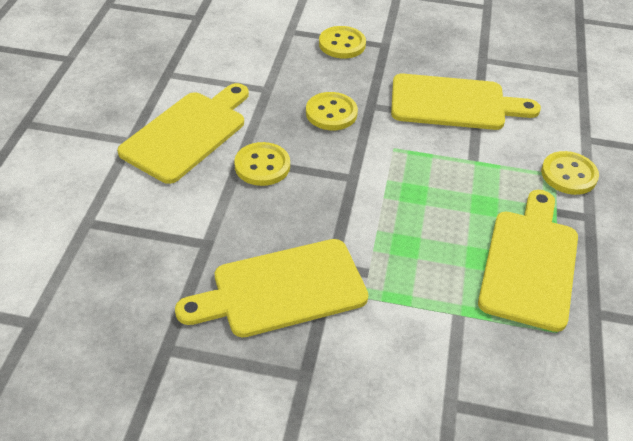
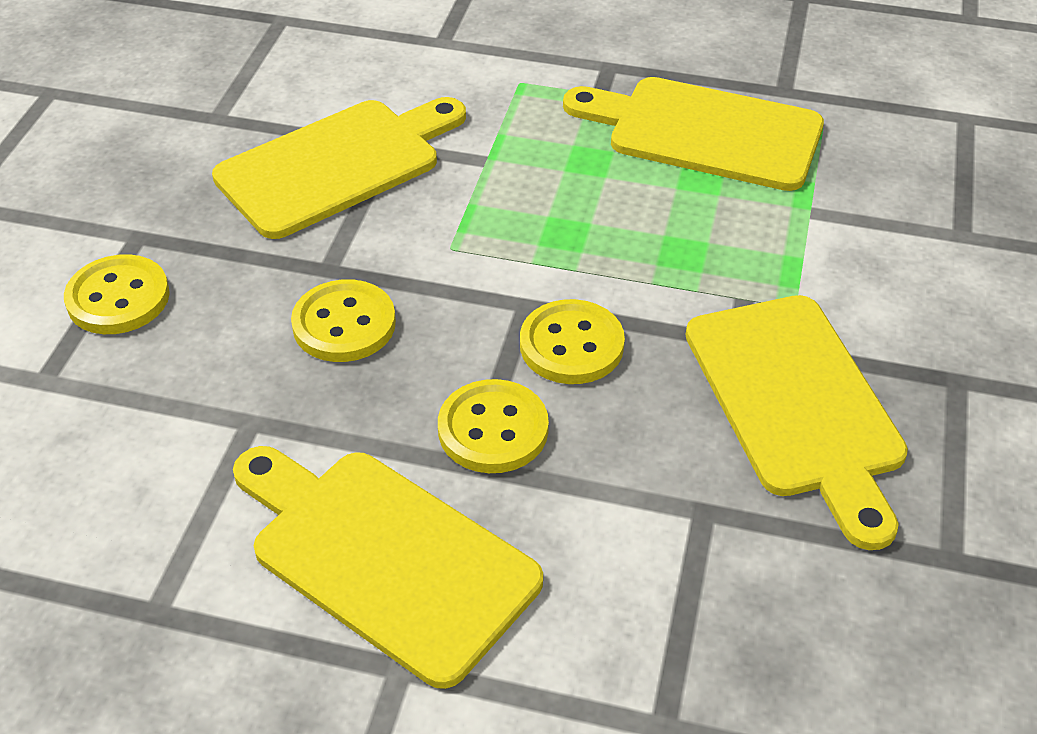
camera: 85 degrees left, 0 degrees up
yellow cutting board [391,74,541,130] -> yellow cutting board turned 45 degrees clockwise [212,97,466,239]
yellow button [541,151,599,195] -> yellow button moved to [520,299,625,384]

